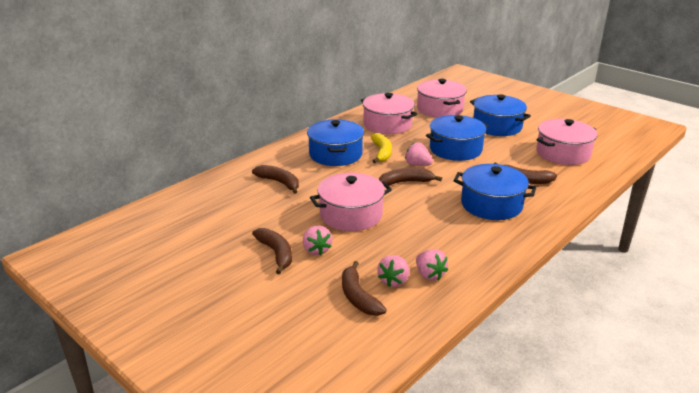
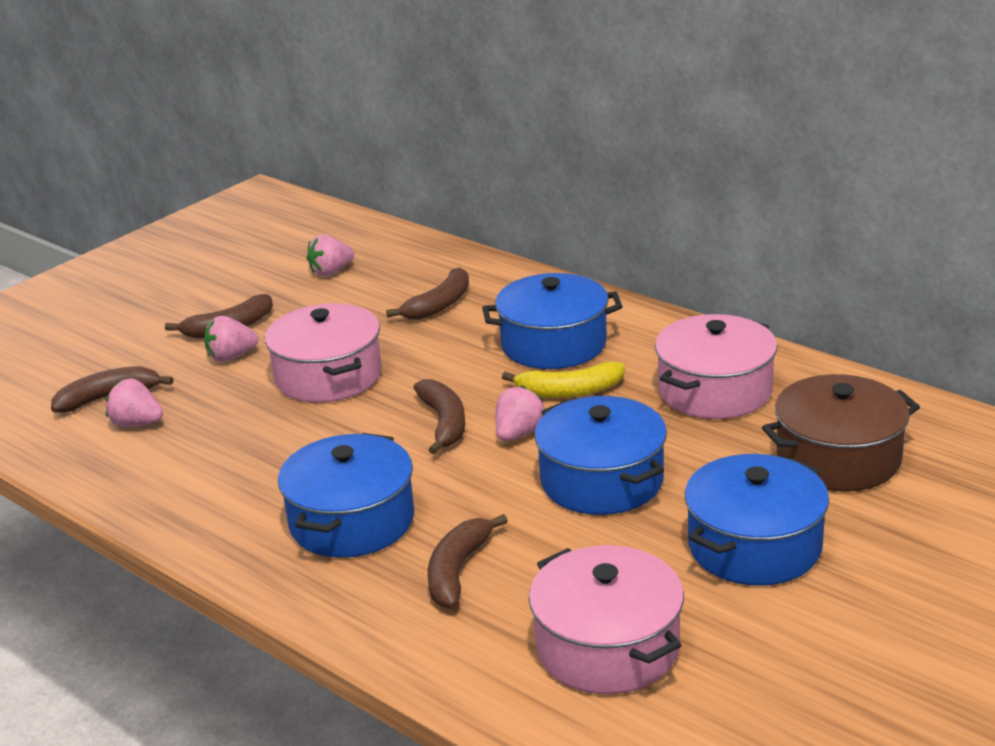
camera: 90 degrees right, 0 degrees up
pink strawberry [416,249,448,281] -> pink strawberry moved to [307,234,355,276]
pink pot [417,79,467,118] -> brown pot [762,374,920,492]

